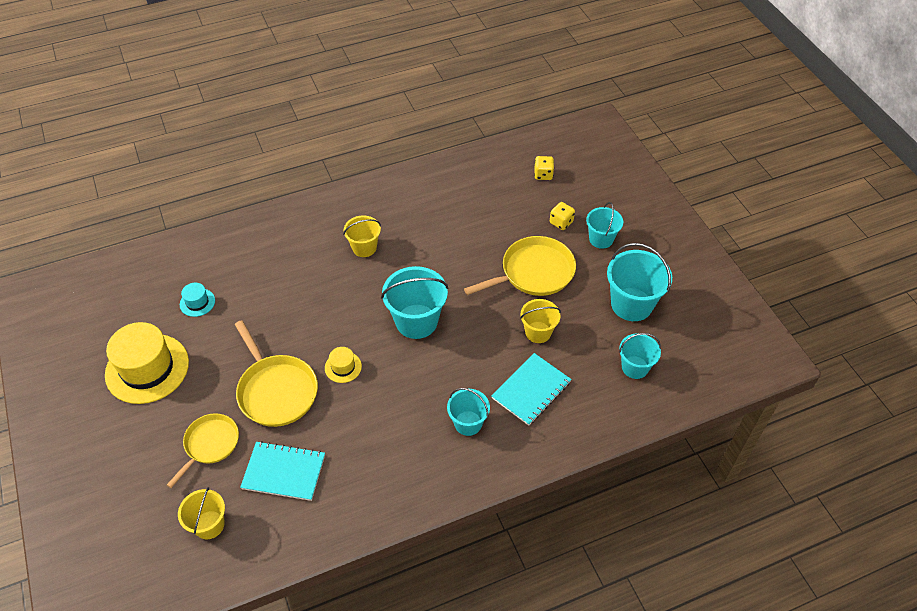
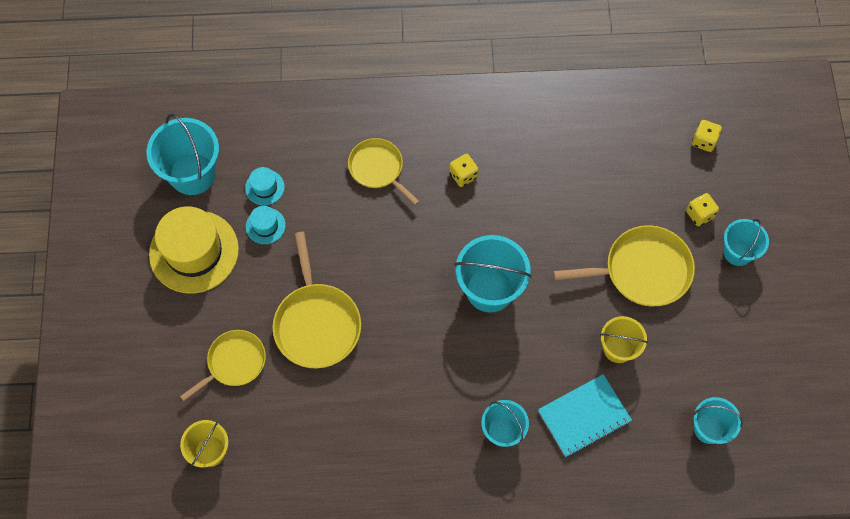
camera: 20 degrees right, 15 degrees up
turquoise notebook [240,441,325,501] -> none
yellow hat [325,347,362,383] -> none
yellow bucket [344,216,381,257] -> yellow dice [449,154,479,187]
turquoise bucket [607,243,672,321] -> turquoise bucket moved to [146,114,219,195]
none -> turquoise hat [246,206,286,244]
none -> yellow pan [348,138,420,205]

